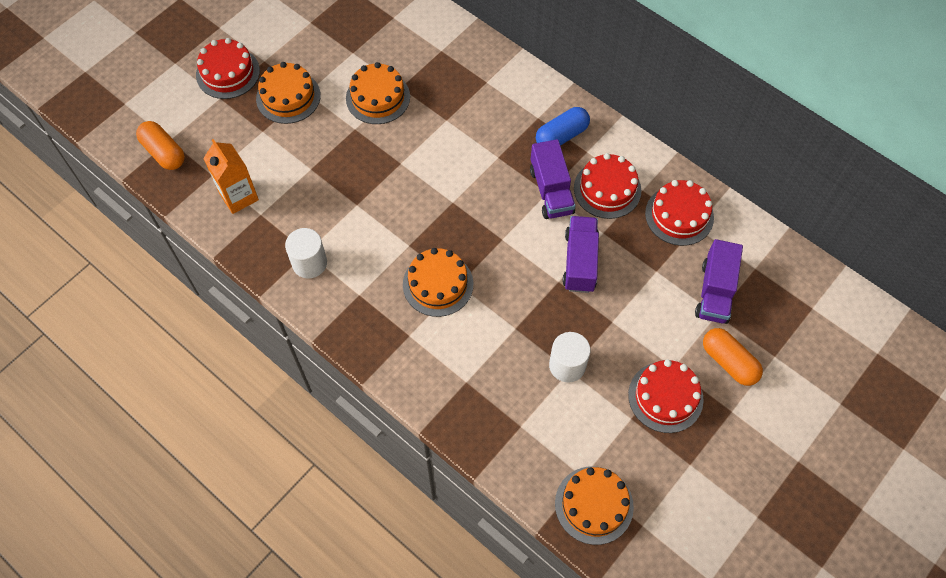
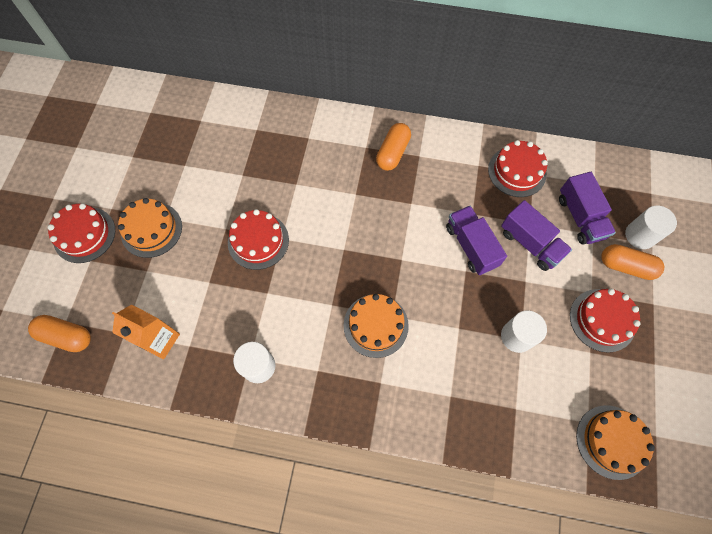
camera: 30 degrees left, 5 degrees up
orange cake [346,62,410,124] -> none
purple truck [530,139,575,219] -> purple truck moved to [501,200,572,271]
blue capsule [536,107,590,146] -> orange capsule [376,123,411,171]
red cake [574,153,641,219] -> red cake moved to [228,209,289,270]
none -> white cylinder [625,206,677,249]

